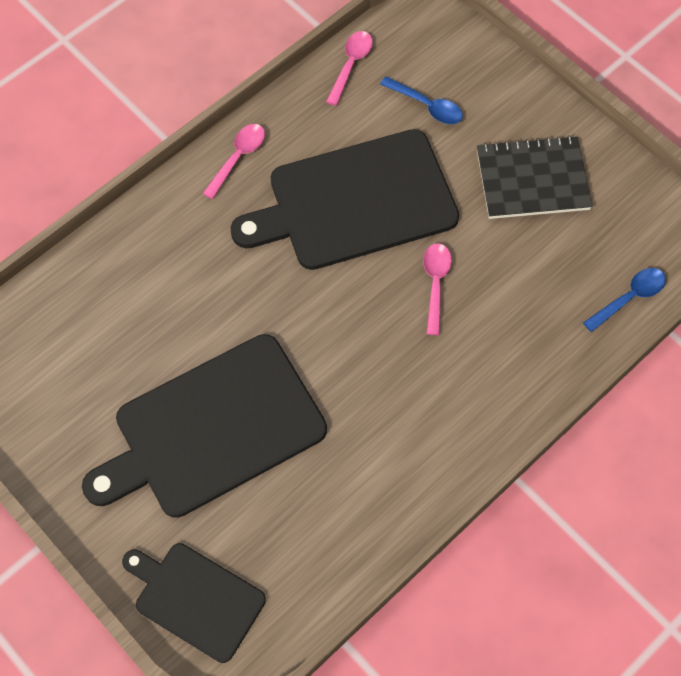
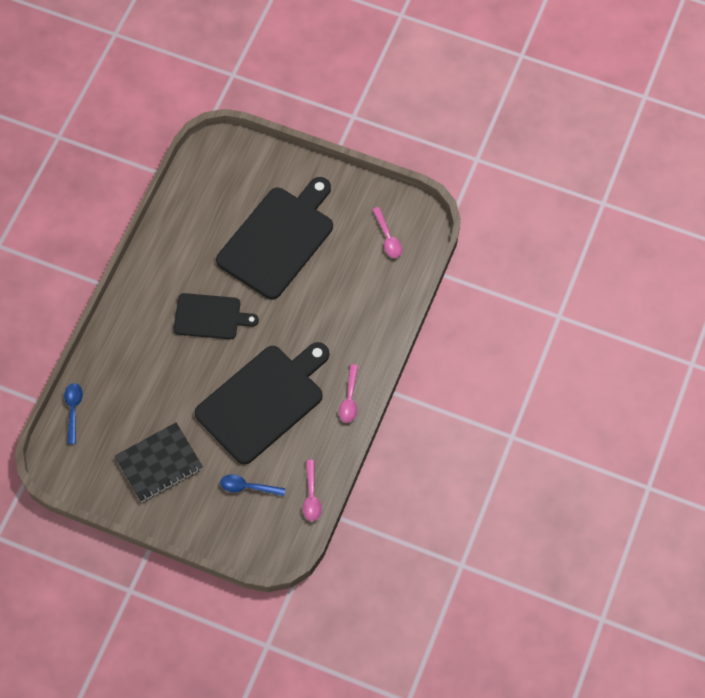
camera: 155 degrees right, 0 degrees up
black cutting board [122,543,266,663] -> black cutting board moved to [174,293,259,339]
pink spoon [423,243,452,335] -> pink spoon moved to [372,207,402,258]
blue spoon [583,268,666,332] -> blue spoon turned 150 degrees clockwise [64,383,83,444]

